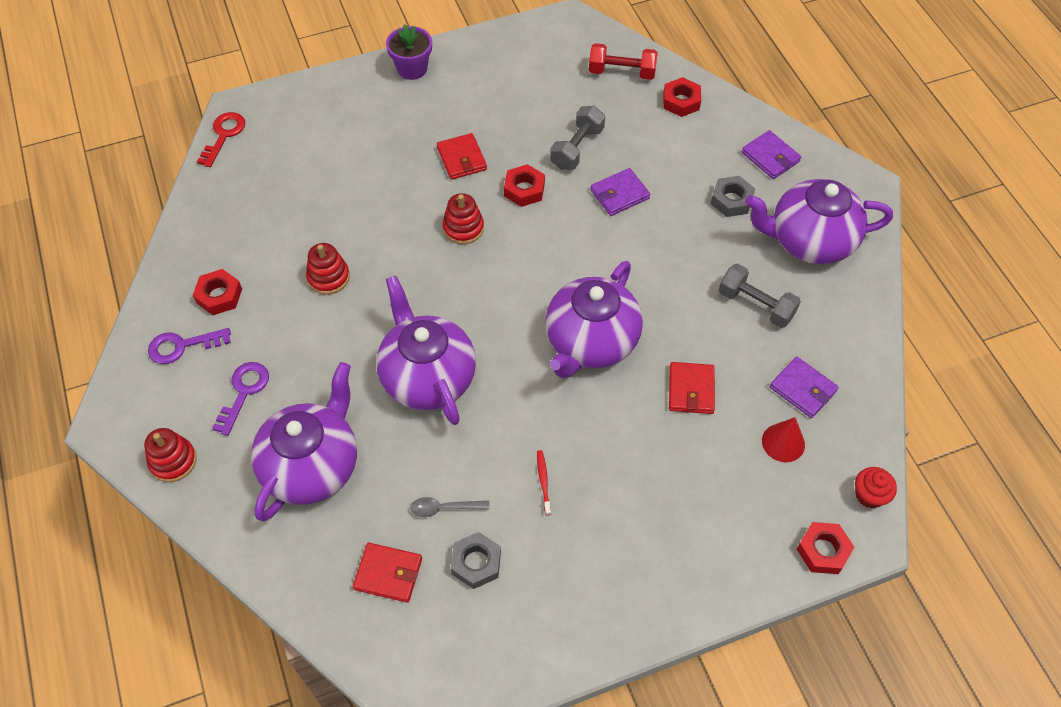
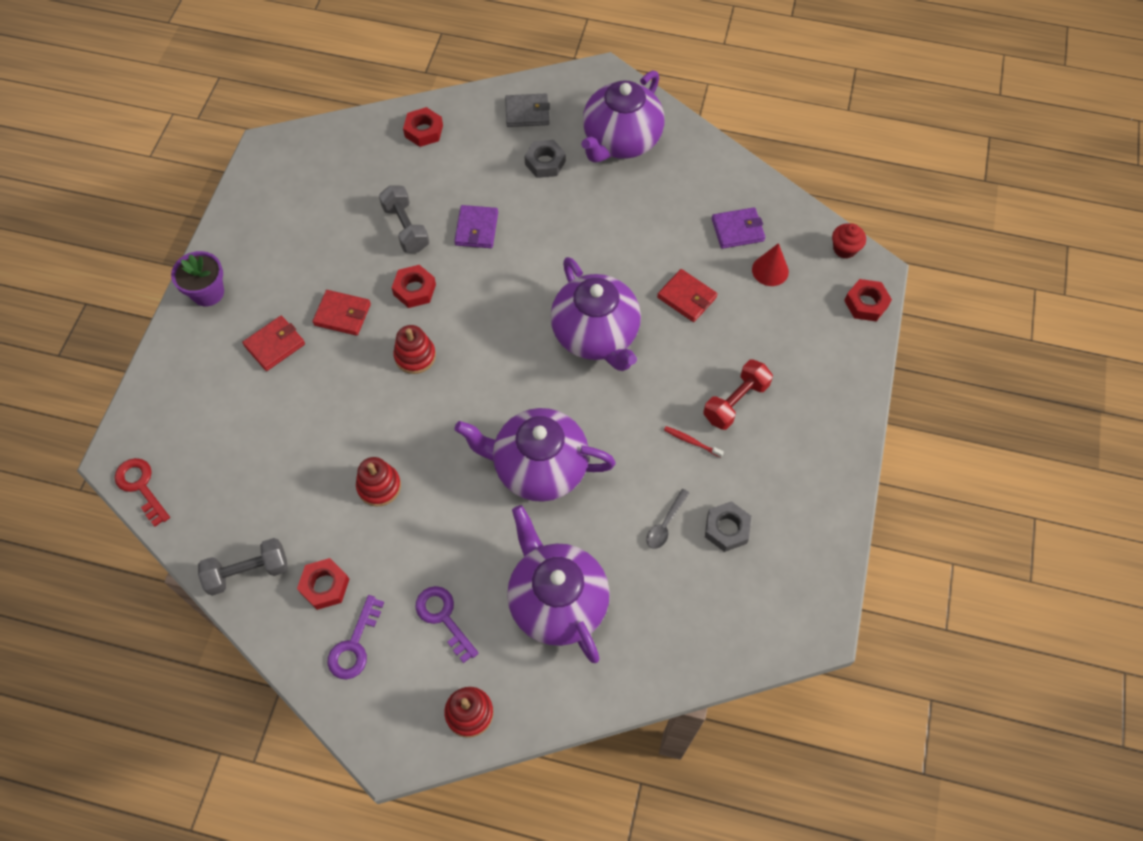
camera: 55 degrees left, 5 degrees up
red wallet [353,543,422,603] -> red wallet moved to [242,316,305,371]
red dumbbell [589,43,658,80] -> red dumbbell moved to [703,360,773,430]
grey dumbbell [719,264,801,328] -> grey dumbbell moved to [198,538,288,596]
purple wallet [742,130,801,179] -> grey wallet [505,93,550,127]

